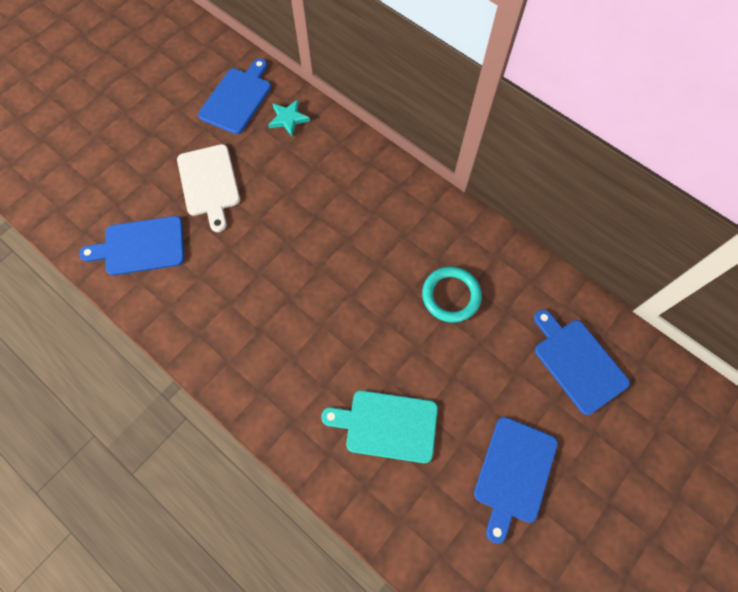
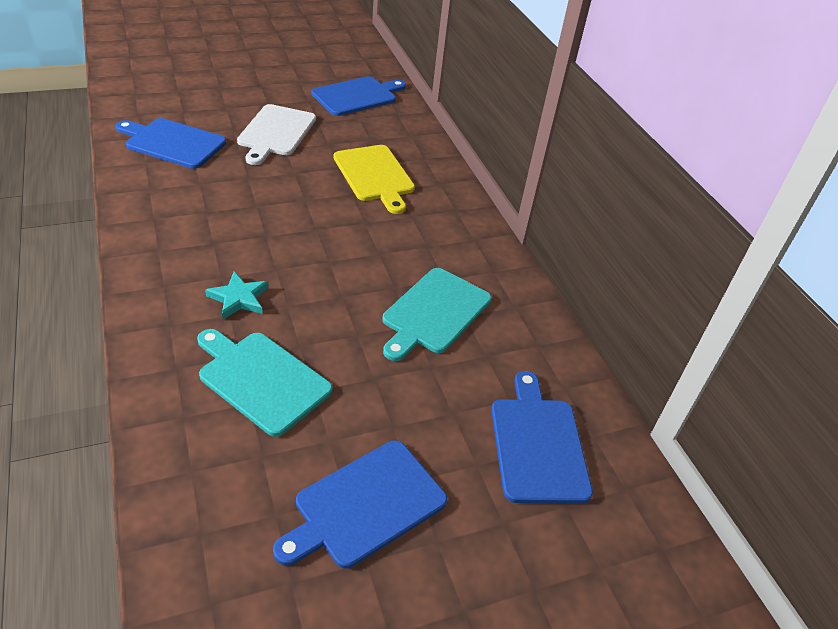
camera: 25 degrees right, 25 degrees down
turquoise star [268,99,310,136] -> turquoise star moved to [205,272,269,319]
turquoise ring [422,266,482,323] -> turquoise cutting board [382,268,492,361]
none -> yellow cutting board [334,145,415,214]

